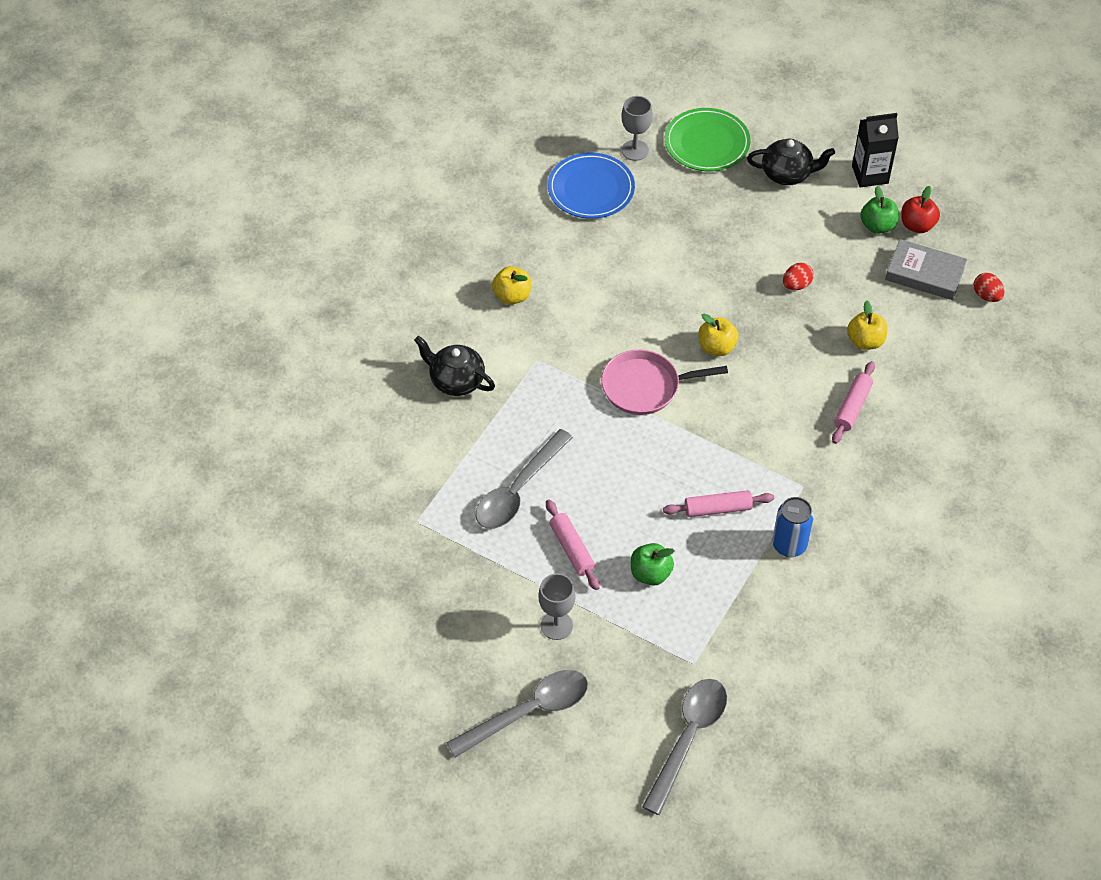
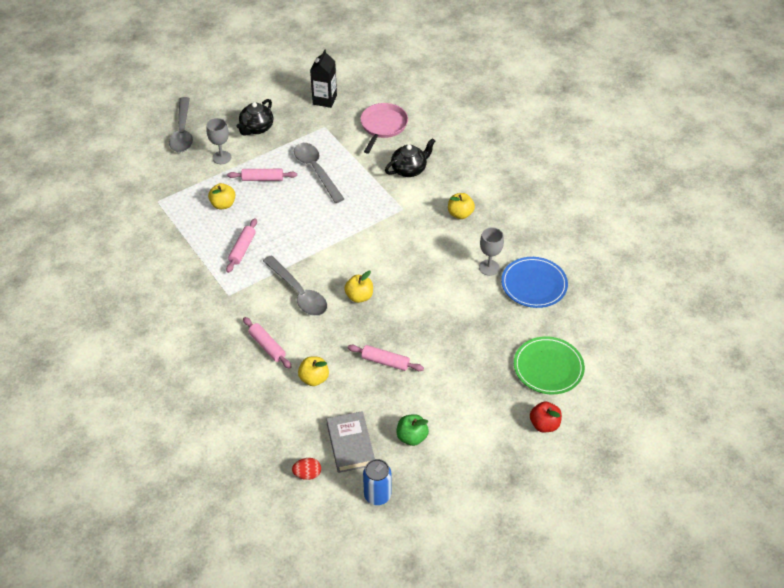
camera: 115 degrees right, 5 degrees down
pink pan [601,350,728,415] -> pink pan moved to [360,103,408,154]
grey goblet [621,96,653,161] -> grey goblet moved to [479,227,504,276]
green apple [631,543,674,586] -> yellow apple [208,183,235,209]
grey spoon [642,679,727,815] -> grey spoon moved to [263,255,327,316]
black teapot [747,139,835,185] -> black teapot moved to [236,99,273,136]
blue can [773,497,814,557] -> blue can moved to [363,459,391,505]
red egg [783,263,814,290] -> pink rolling pin [348,345,424,371]
black carton [852,113,899,188] -> black carton moved to [310,50,337,108]
grey book [885,239,967,300] -> grey book turned 60 degrees counterclockwise [326,411,375,473]
red apple [901,186,940,233] -> red apple moved to [530,401,562,432]

